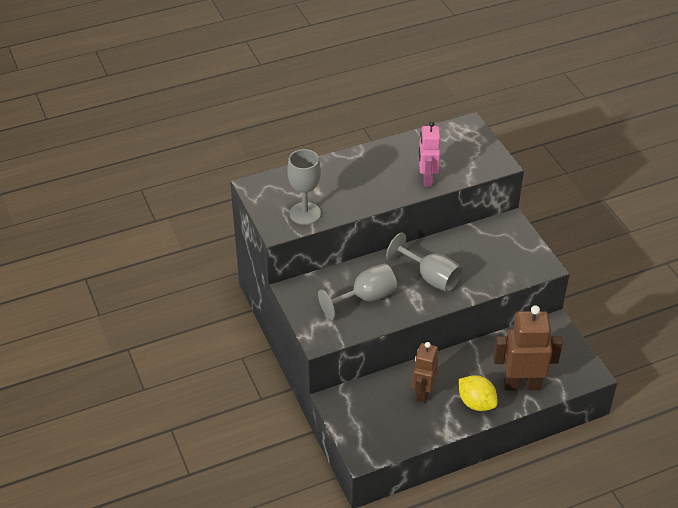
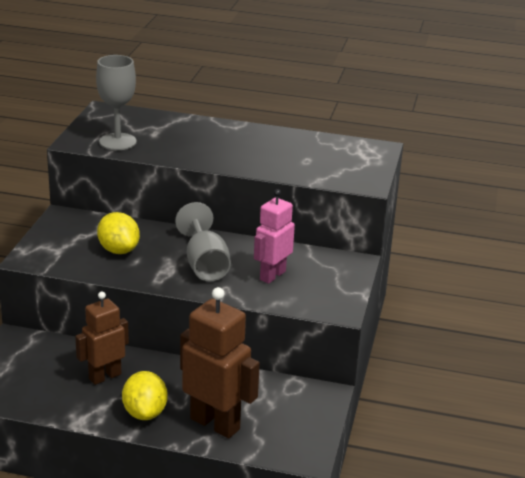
camera: 35 degrees right, 15 degrees down
grey goblet [318,264,397,320] -> yellow lemon [97,212,140,254]
pink robot [419,121,440,187] -> pink robot moved to [254,189,295,284]

